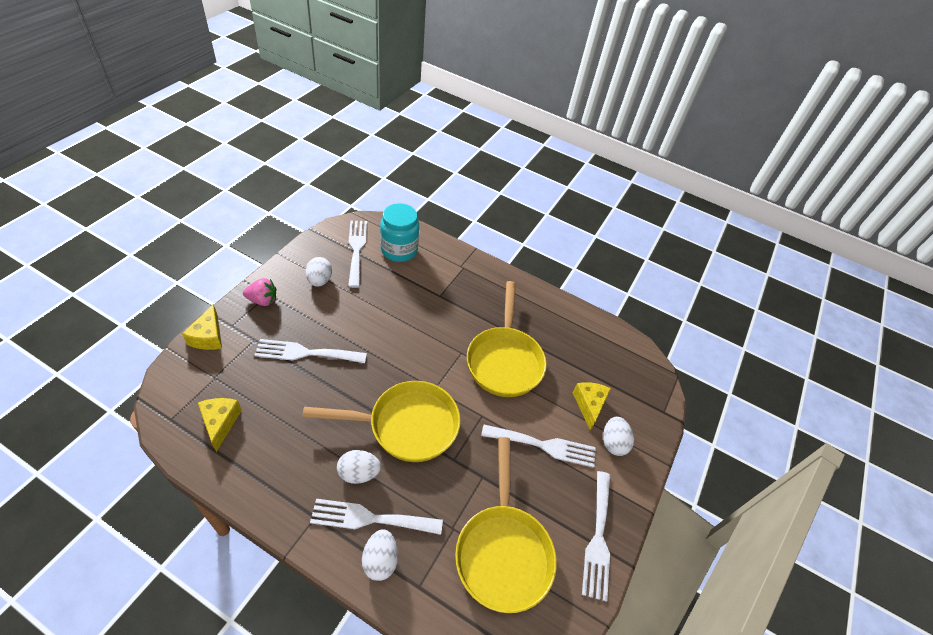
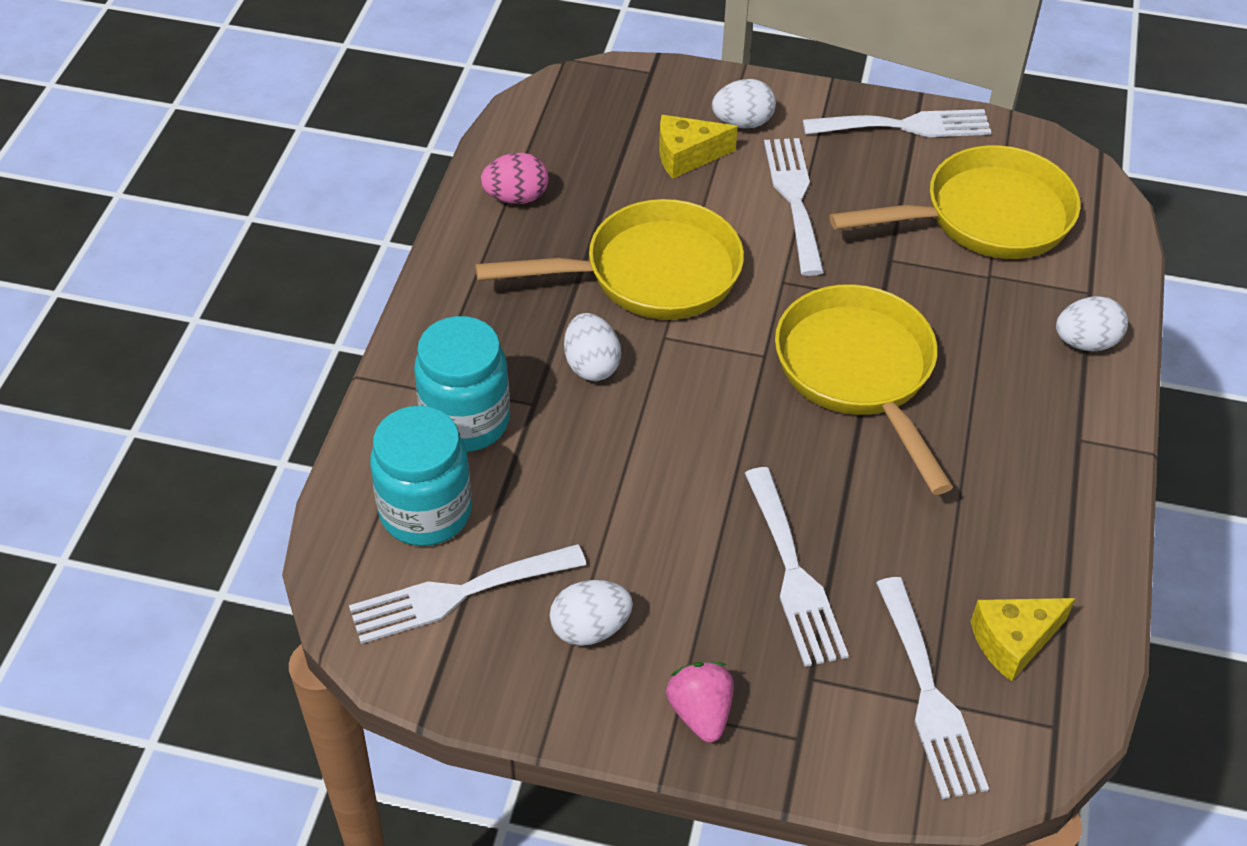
camera: 100 degrees left, 0 degrees up
yellow cheese [182,304,222,350] -> none
white fork [310,499,443,535] -> white fork moved to [876,577,989,799]
white egg [337,450,381,484] -> white egg moved to [564,313,621,381]
none -> turquoise jar [414,316,510,452]
none -> pink egg [481,153,549,204]

